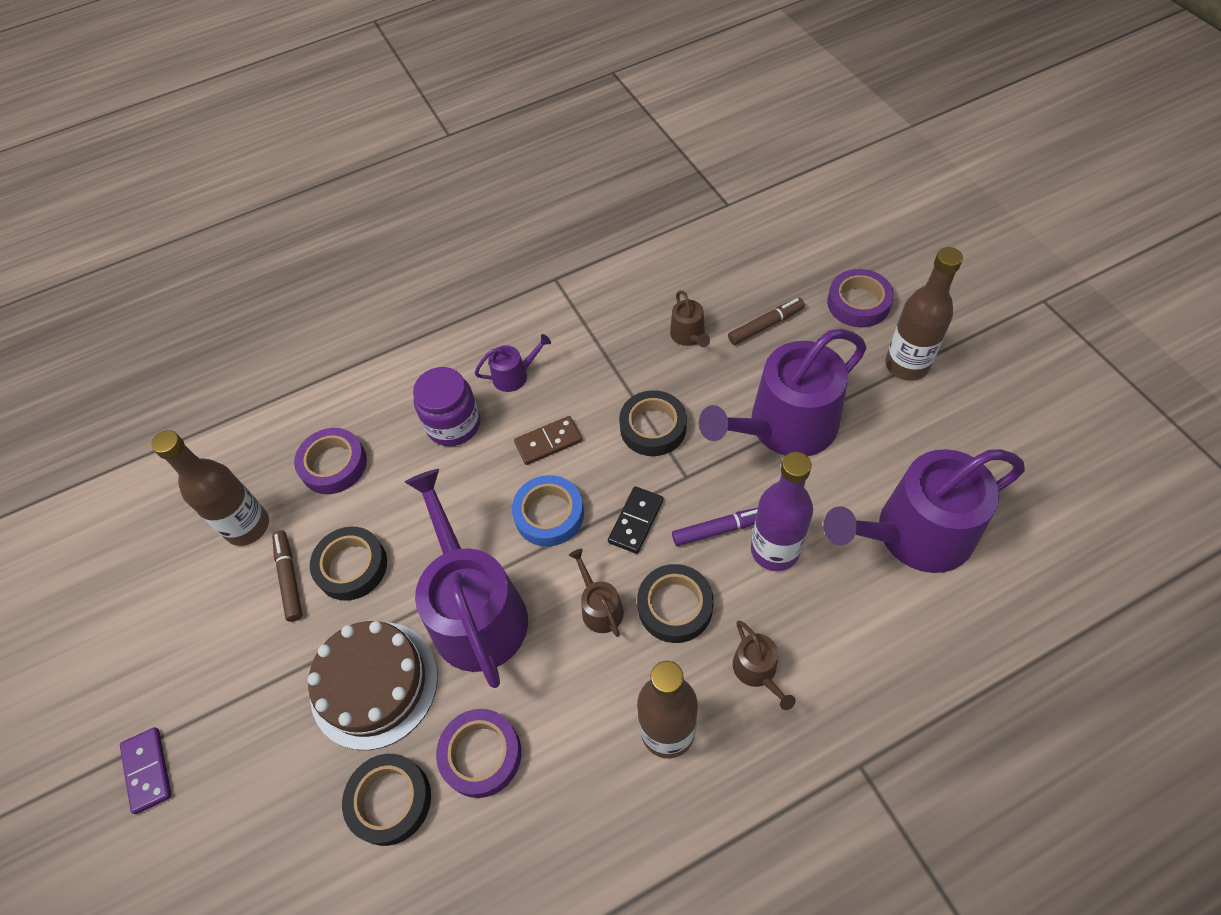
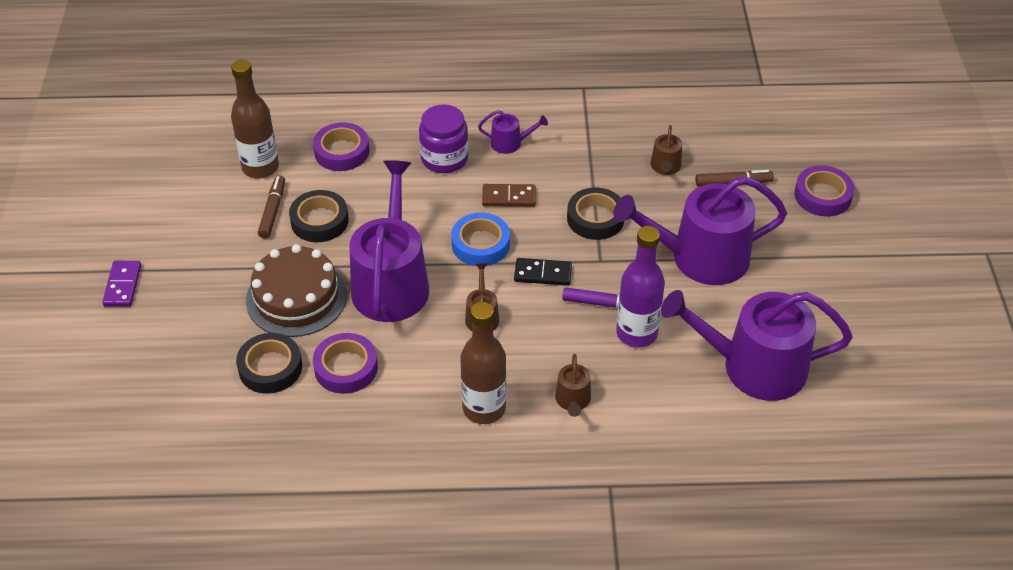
camera: 20 degrees right, 10 degrees down
black domino [608,486,663,554] -> black domino turned 45 degrees clockwise [514,258,572,286]
black tape [637,564,714,643] -> none
brown bottle [885,247,963,381] -> none

